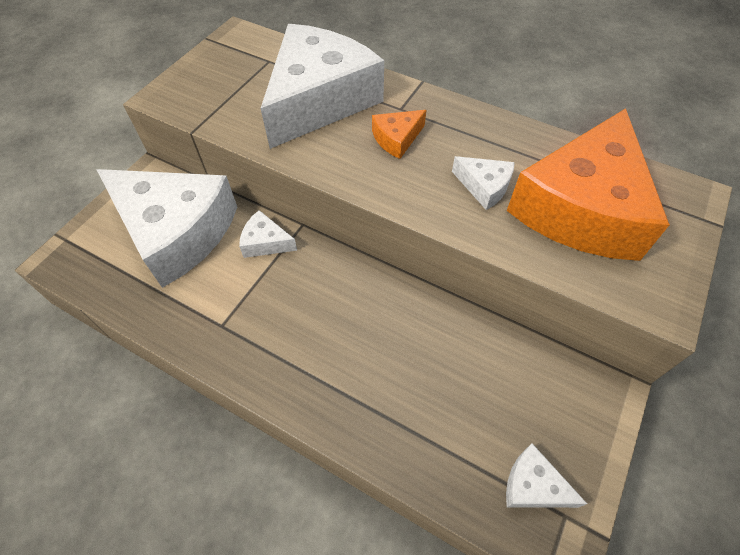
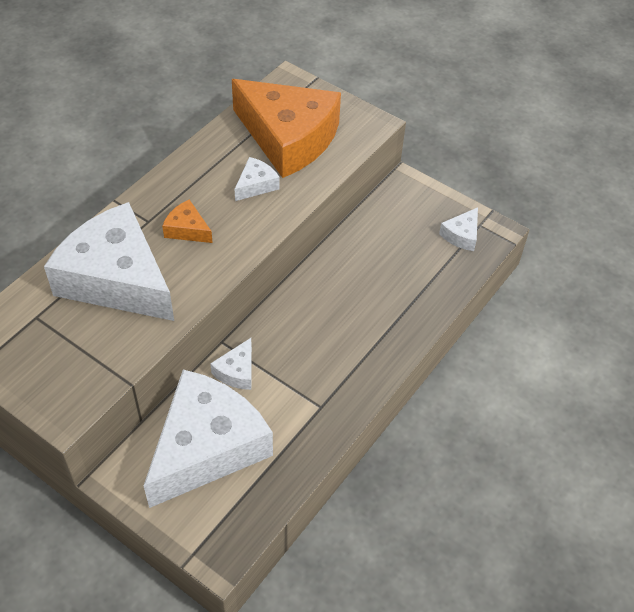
camera: 85 degrees left, 5 degrees down
orange cheese [372,110,426,159] -> orange cheese turned 150 degrees clockwise [162,199,213,243]

